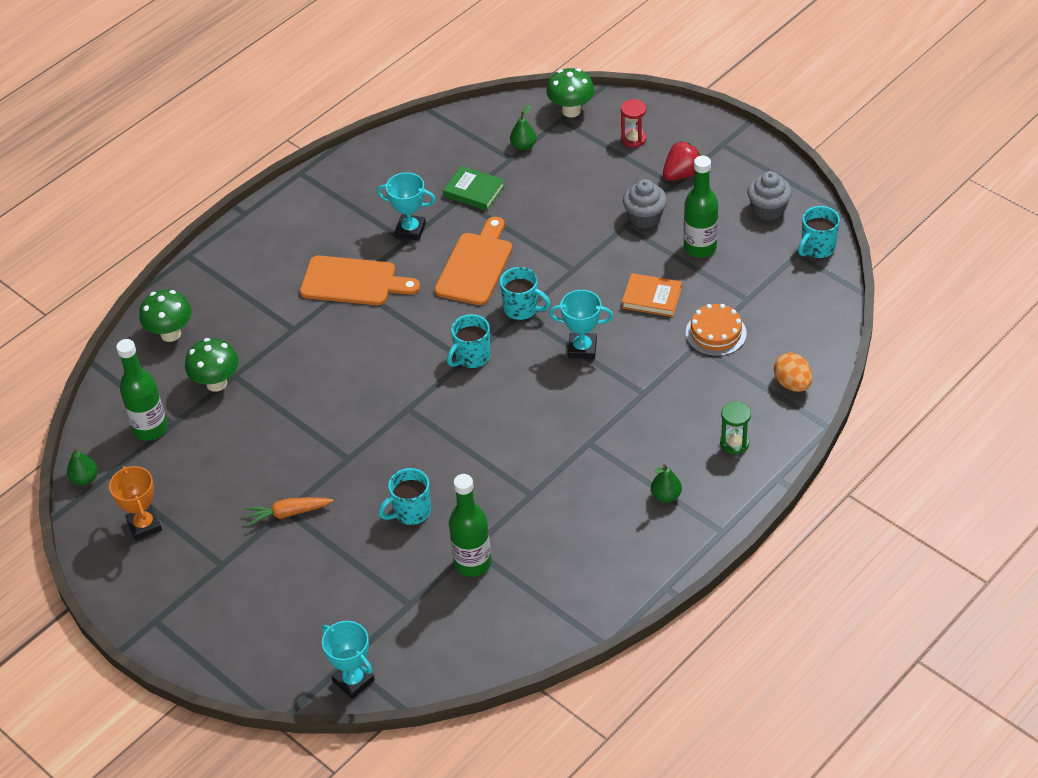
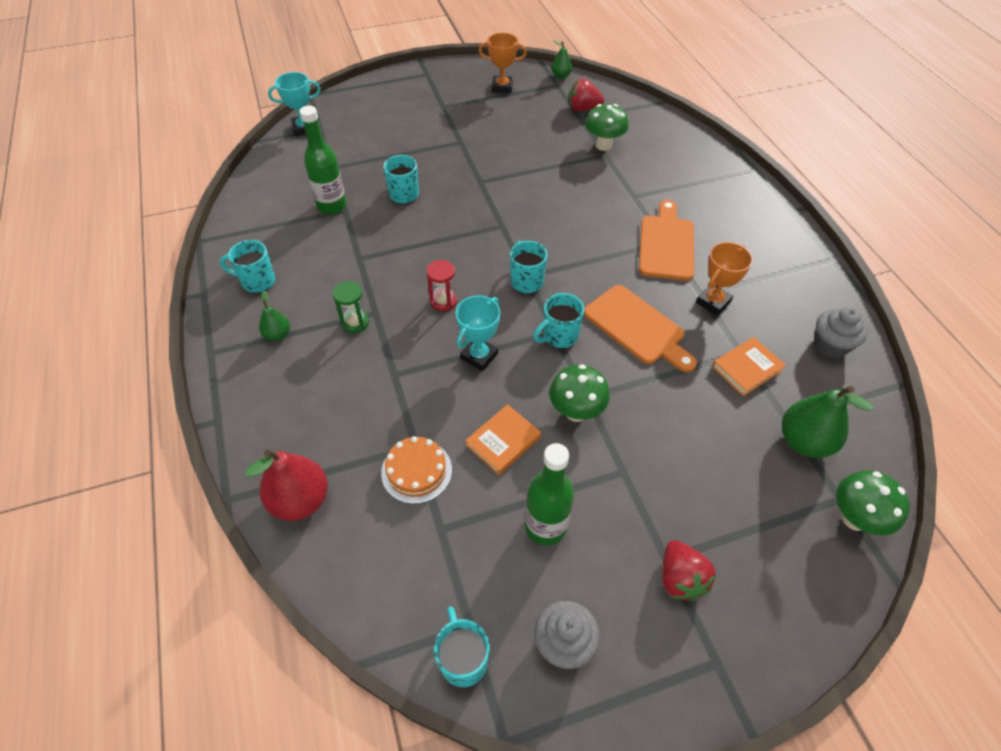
camera: 115 degrees right, 5 degrees up
green bottle [116,339,168,441] -> red strawberry [569,79,604,111]
green mushroom [139,289,192,342] -> green mushroom moved to [549,364,610,422]
orange carrot [245,497,333,526] -> none
orange cutting board [300,256,420,305] -> orange cutting board turned 150 degrees clockwise [639,200,694,281]
turquoise trophy [377,172,436,240] -> orange trophy [696,242,753,316]
green book [443,166,505,211] -> orange book [712,337,786,397]
green pear [510,105,536,151] -> green pear [782,386,873,458], size x1.84
red hourglass [621,99,646,148] -> red hourglass moved to [426,260,457,311]
grey cupcake [623,179,667,228] -> grey cupcake moved to [814,307,867,358]
green hourglass [720,401,751,454] -> green hourglass moved to [333,281,369,333]
orange egg [774,353,812,392] -> red pear [245,450,328,521]
none -> turquoise mug [220,240,275,293]

